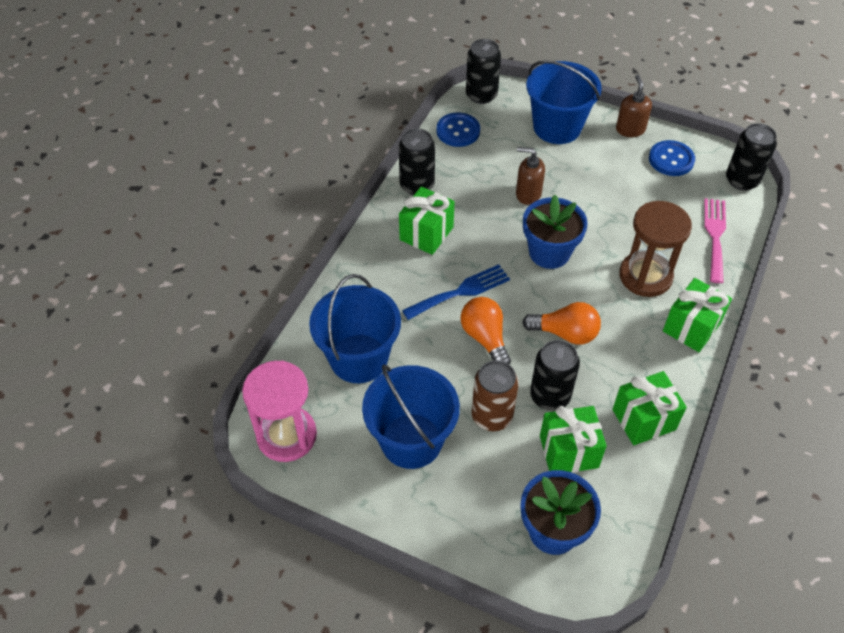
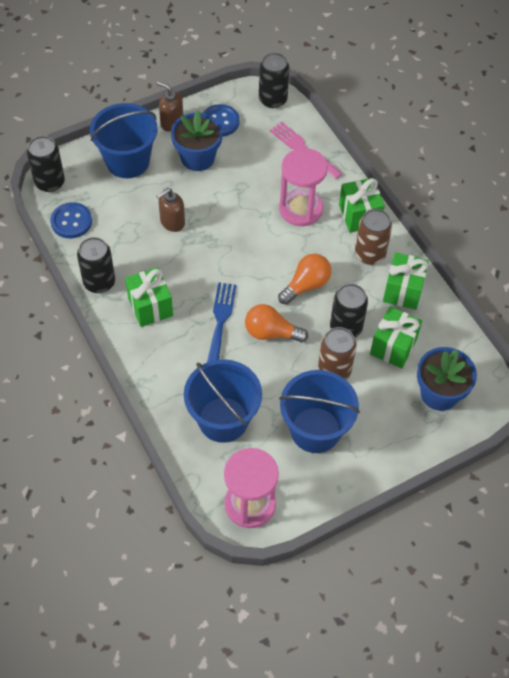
camera: 55 degrees left, 5 degrees up
blue flower pot [523,195,588,269] -> blue flower pot moved to [171,111,223,171]
brown hourglass [619,201,692,297] -> pink hourglass [279,148,328,226]
none -> brown can [355,209,392,265]

